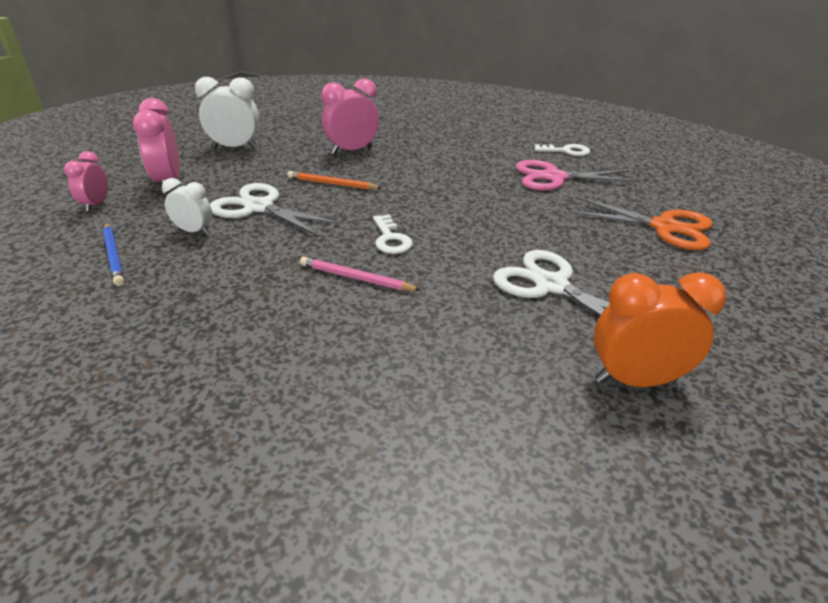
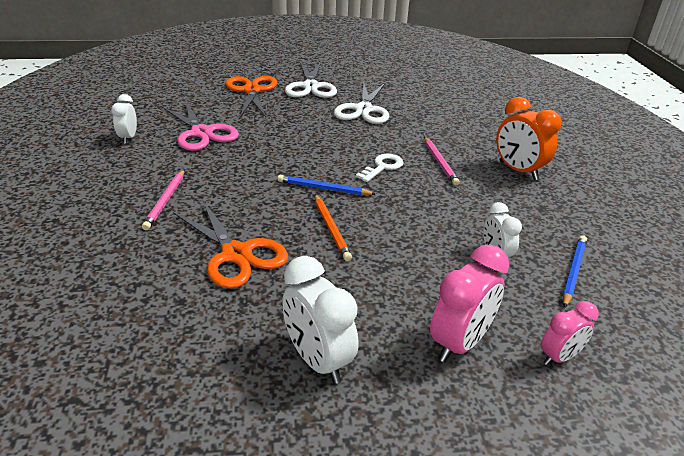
camera: 125 degrees left, 0 degrees up
white scissors [210,183,342,237] -> white scissors moved to [285,62,337,98]
pink clock [321,78,379,155] -> orange scissors [173,201,288,289]
white key [534,144,590,156] -> white clock [111,94,137,144]
orange clock [594,272,727,387] -> orange clock moved to [496,97,562,180]
none -> pink pencil [142,169,185,230]
none -> blue pencil [278,175,375,195]

